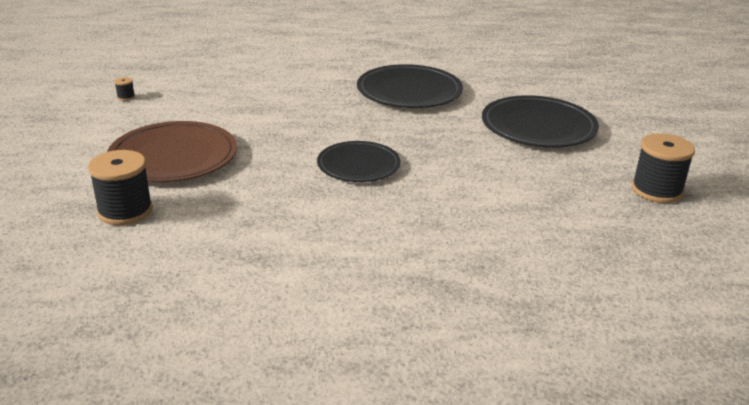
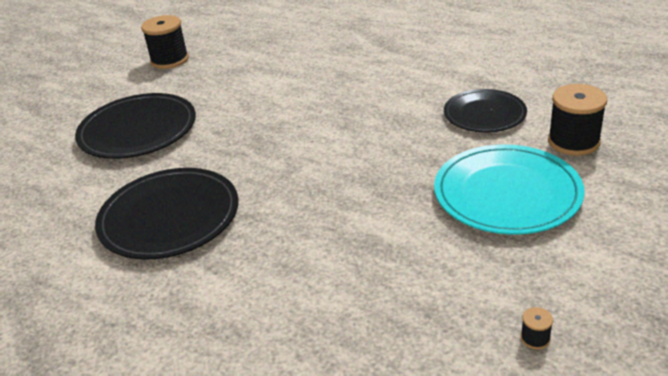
camera: 140 degrees left, 5 degrees up
brown plate [107,121,237,182] -> turquoise plate [434,144,585,235]
black plate [317,141,401,182] -> black plate moved to [444,89,527,133]

